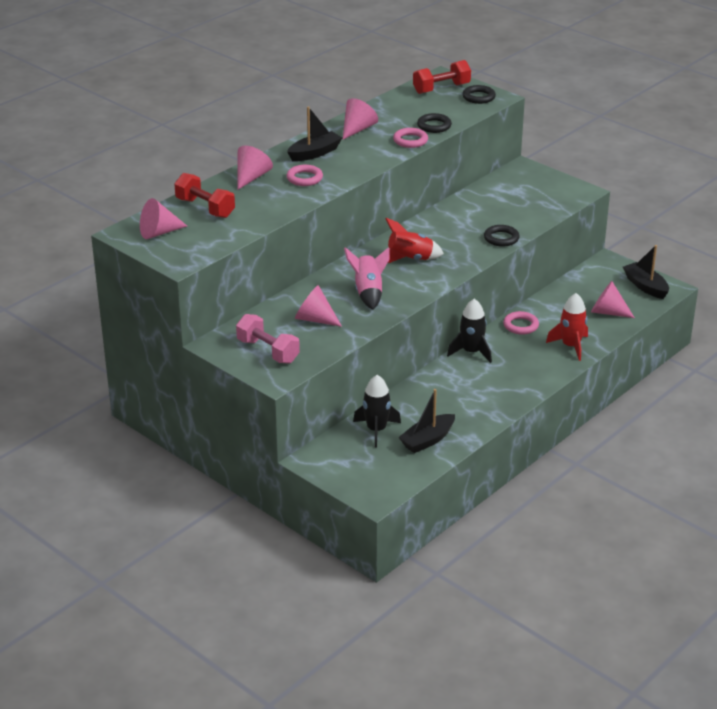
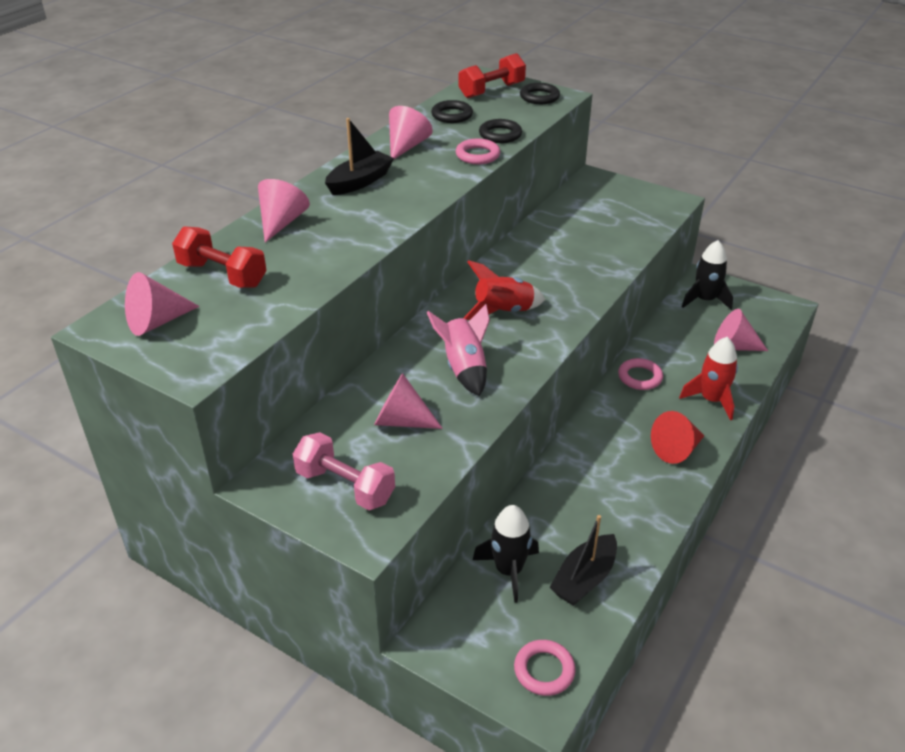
camera: 10 degrees left, 5 degrees up
pink ring [287,165,323,186] -> pink ring moved to [514,640,576,696]
black rocket [447,299,492,363] -> black rocket moved to [682,240,733,310]
black ring [484,225,519,247] -> black ring moved to [431,100,473,123]
black boat [623,245,669,299] -> none
none -> red cone [651,411,705,464]

